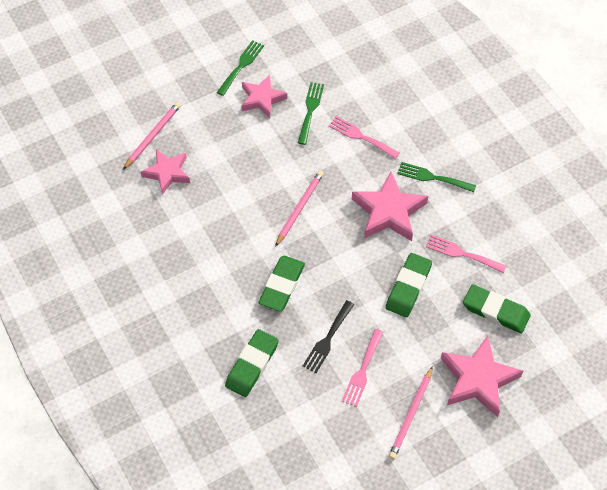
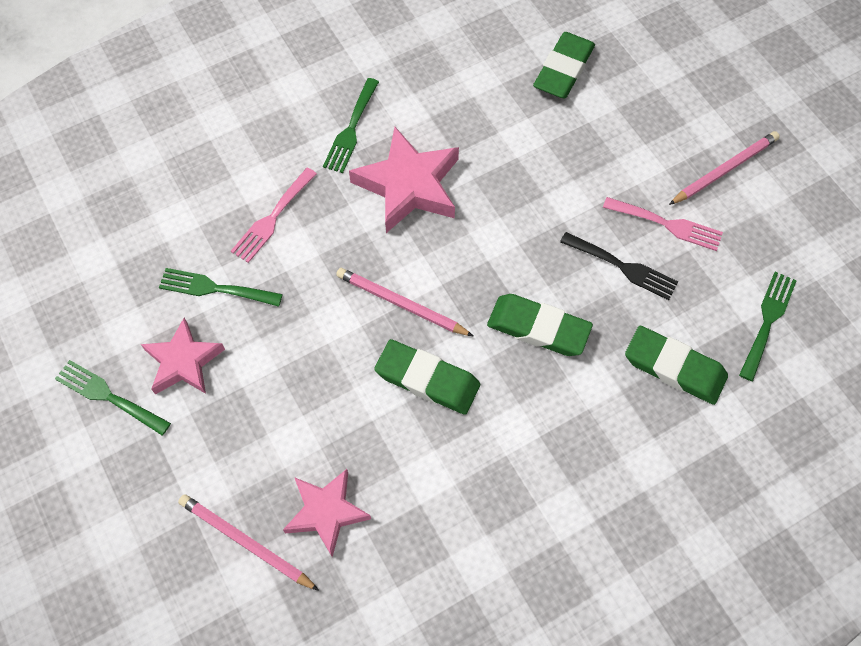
camera: 90 degrees left, 5 degrees up
green eraser [386,253,432,317] -> green eraser moved to [374,339,480,415]
pink pencil [388,366,433,459] -> pink pencil turned 60 degrees counterclockwise [669,131,780,205]
pink fork [426,235,506,273] -> none
pink star [441,335,523,417] -> none
none -> green fork [739,272,797,381]

